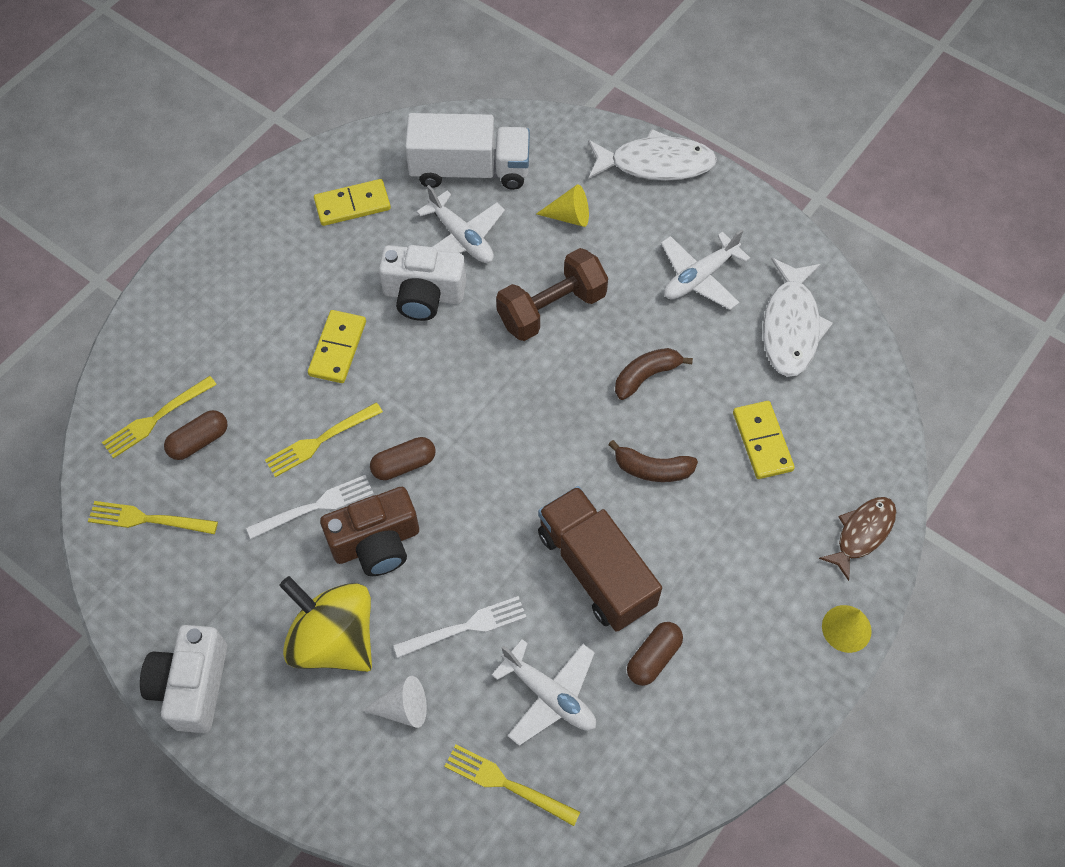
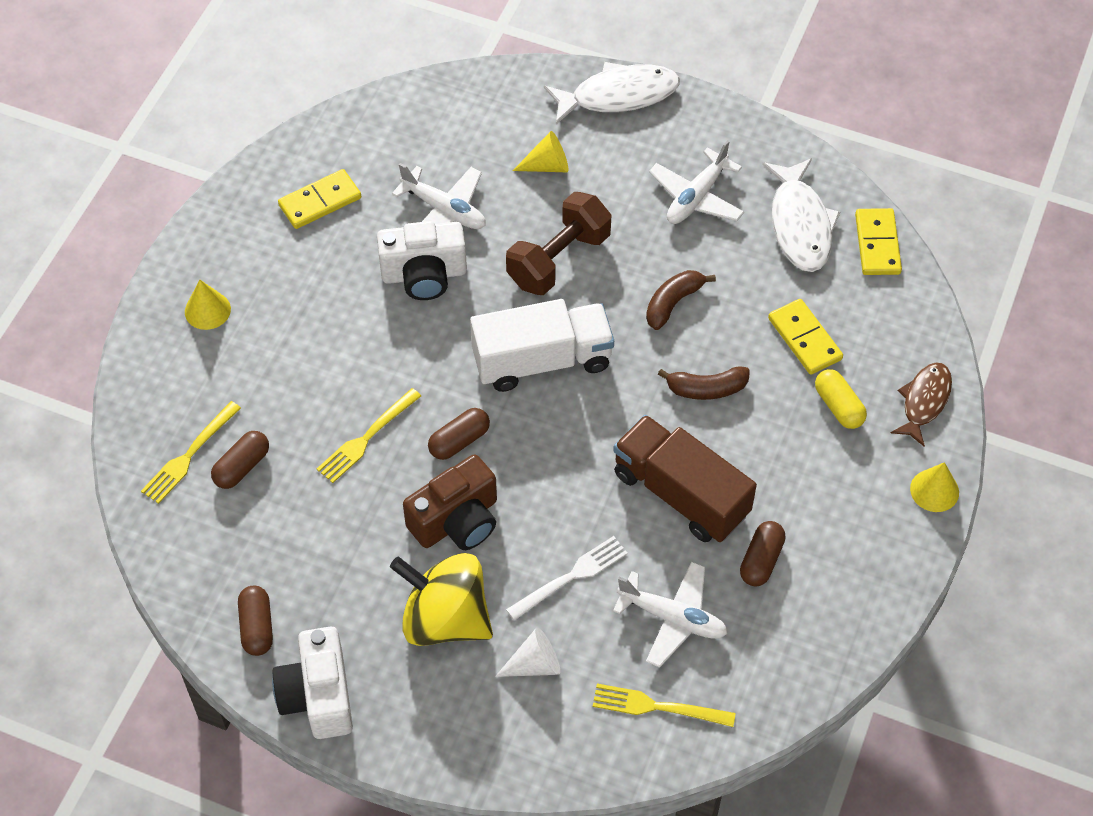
camera: 15 degrees left, 5 degrees down
yellow fork [88,501,218,534] -> none
white fork [246,475,374,539] -> none
yellow domino [308,310,366,383] -> yellow domino moved to [855,208,902,275]
white truck [405,113,530,190] -> white truck moved to [470,299,614,392]
none -> yellow cone [185,279,231,330]
none -> brown capsule [238,586,273,656]
none -> yellow capsule [815,369,867,429]

